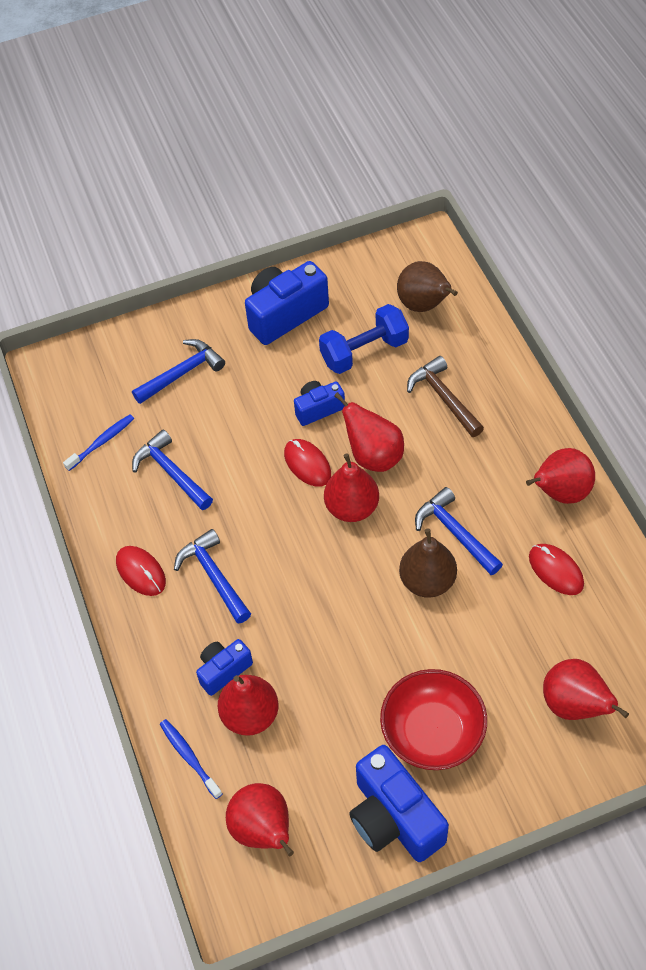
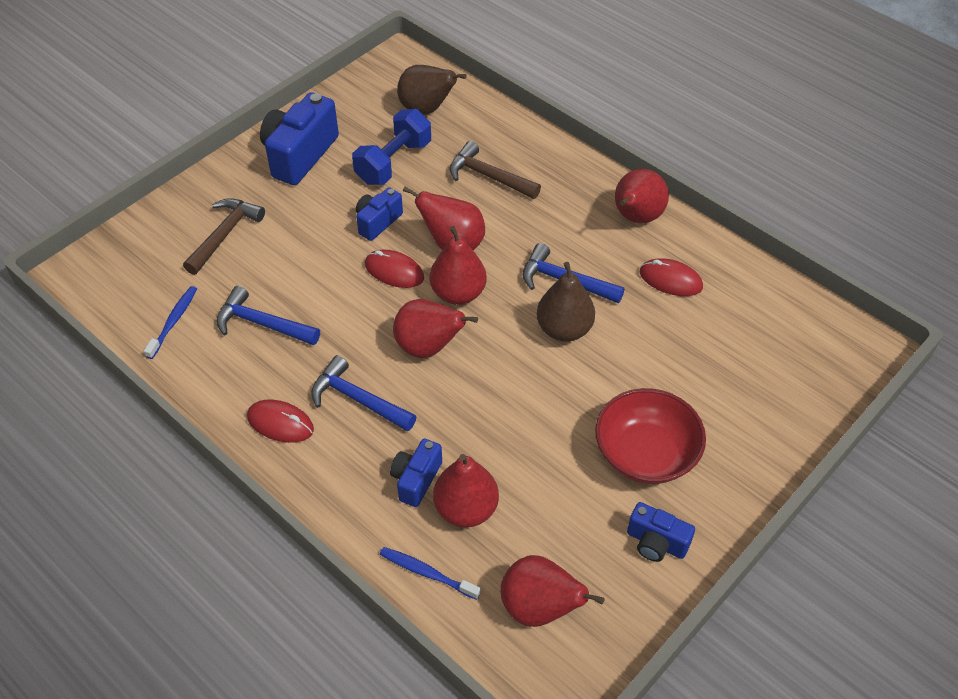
camera: 30 degrees left, 5 degrees down
blue hammer [132,339,225,404] -> brown hammer [183,198,265,275]
blue camera [349,745,449,862] -> blue camera [627,502,695,562], size x0.56
red pear [543,659,629,720] -> red pear moved to [393,299,478,358]

